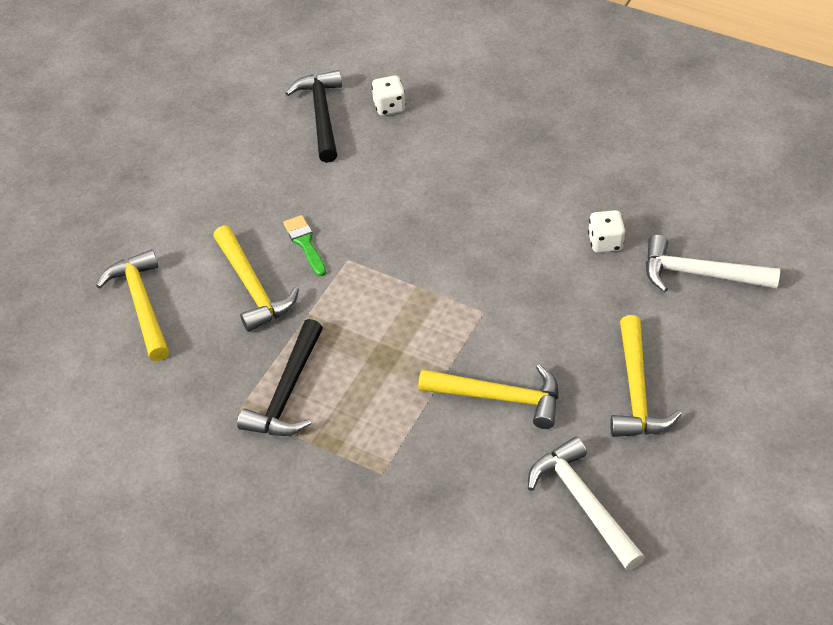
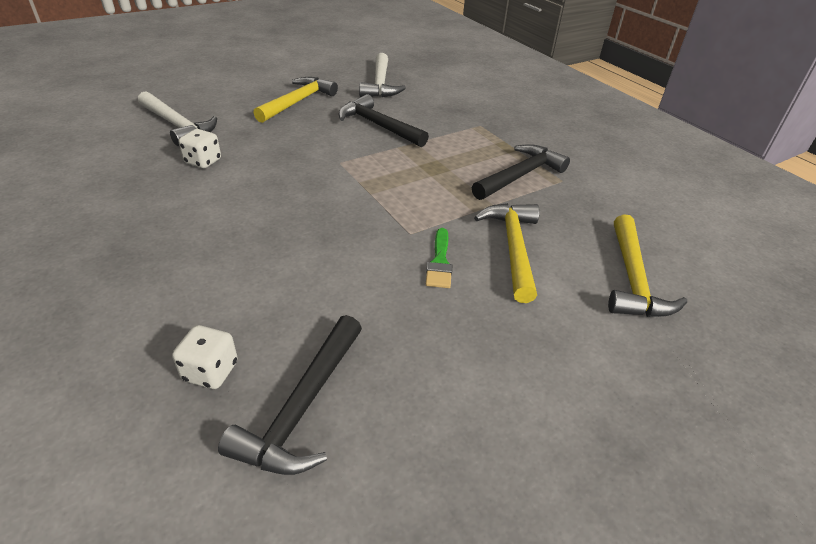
camera: 155 degrees left, 10 degrees down
yellow hammer [418,364,558,429] -> black hammer [339,94,429,147]

